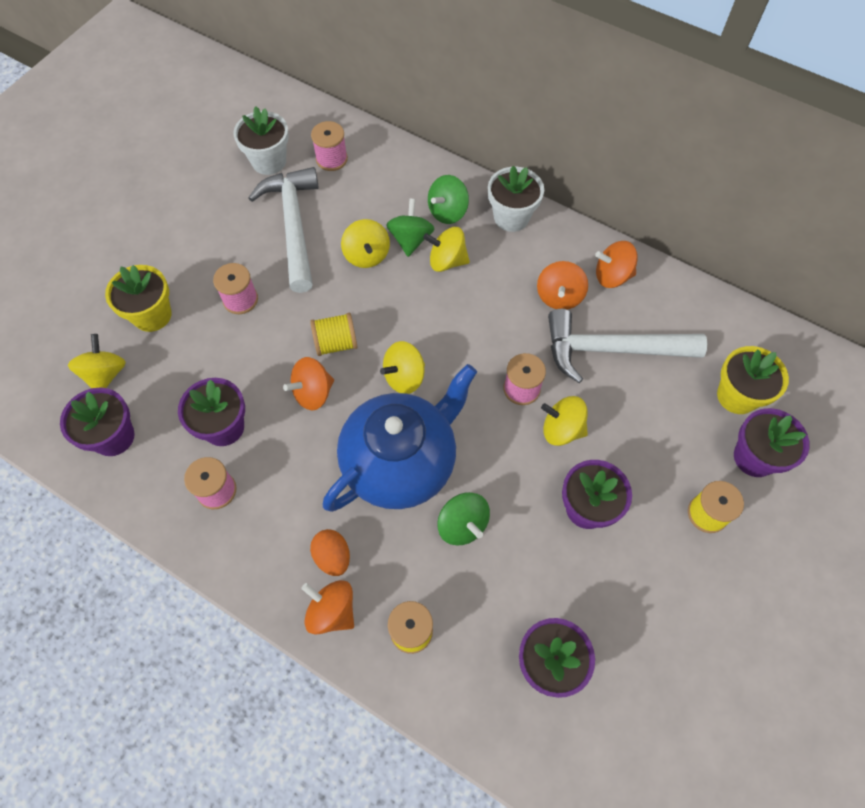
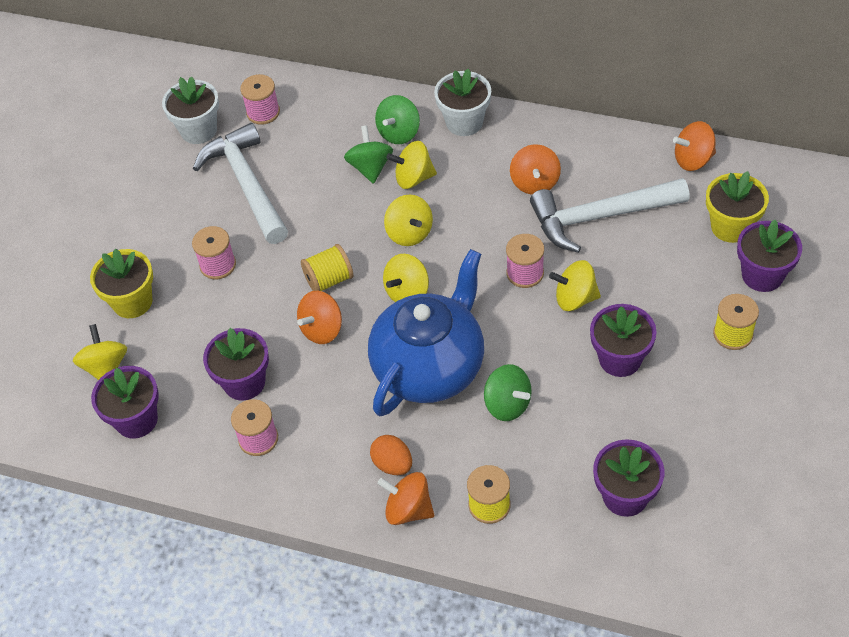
camera: 10 degrees left, 10 degrees down
yellow spinning top [341,219,390,268] -> yellow spinning top moved to [384,194,433,246]
orange spinning top [595,241,638,288] -> orange spinning top moved to [673,121,716,171]

